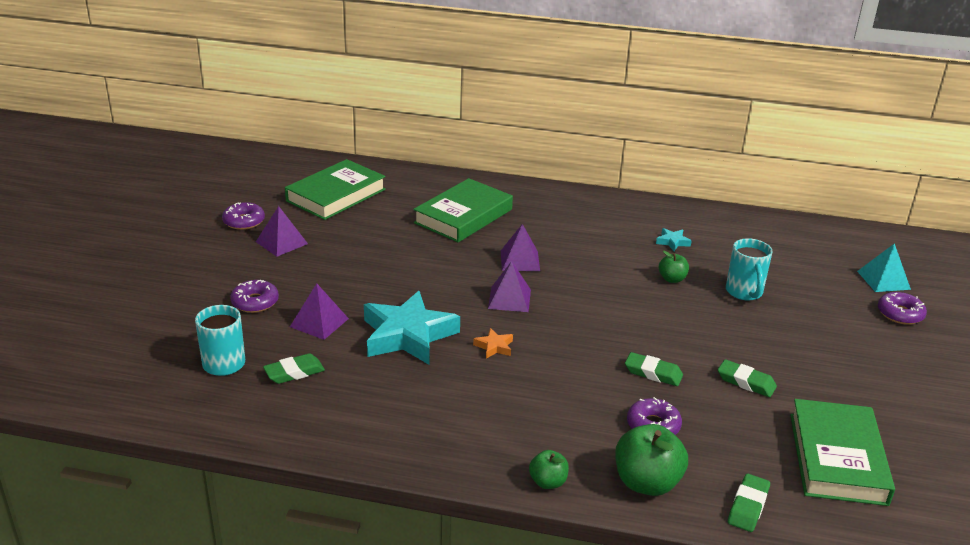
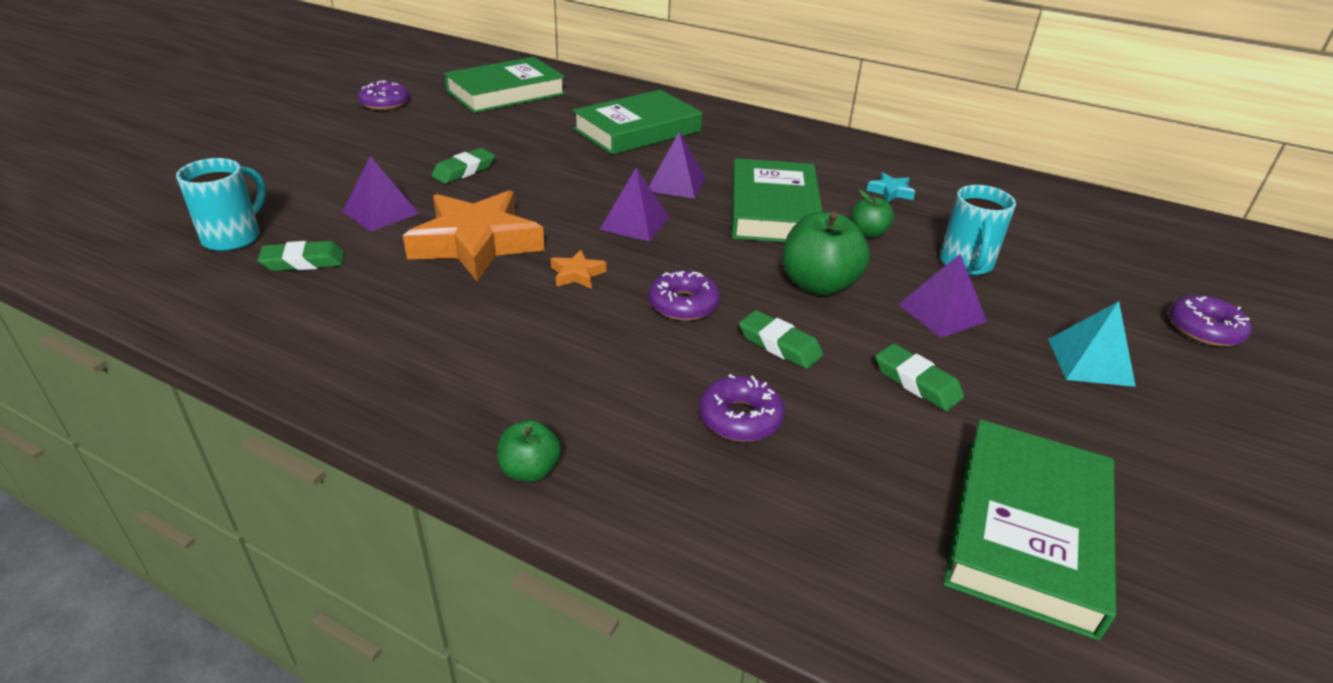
camera: 15 degrees right, 5 degrees up
purple donut [230,280,279,313] -> purple donut moved to [649,270,720,321]
purple pyramid [256,206,308,257] -> purple pyramid moved to [898,254,987,338]
turquoise star [364,291,460,365] -> orange star [403,190,545,281]
green apple [615,424,688,496] -> green apple moved to [783,212,870,296]
green eraser [728,474,770,532] -> green eraser moved to [432,148,495,184]
turquoise pyramid [857,243,911,292] -> turquoise pyramid moved to [1048,301,1136,387]
none -> green book [731,158,823,242]

